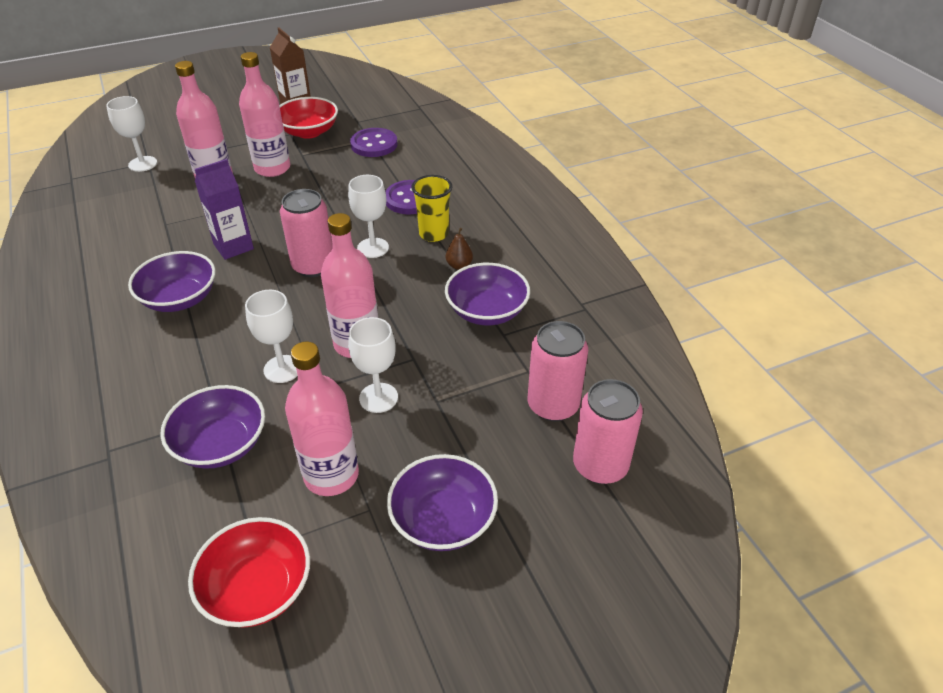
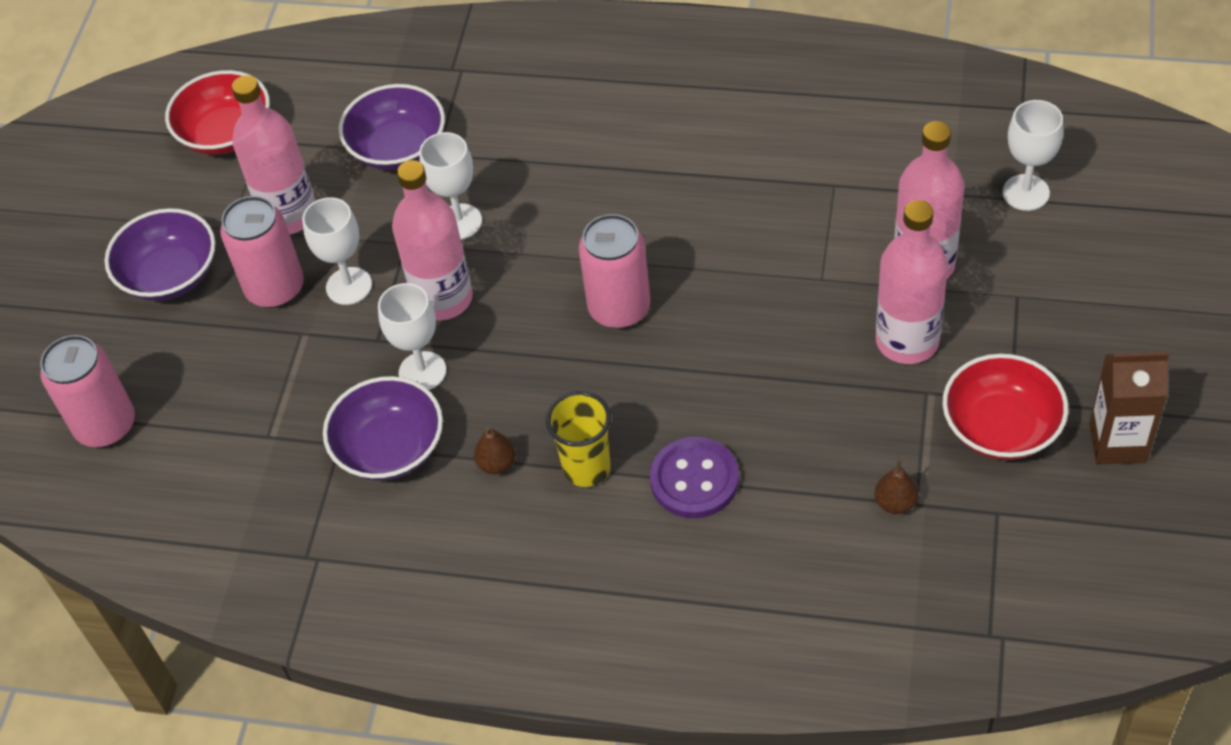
camera: 130 degrees right, 10 degrees up
purple bowl [128,251,216,312] -> none
purple carton [195,159,254,260] -> none
white goblet [348,175,389,258] -> white goblet moved to [378,283,446,390]
purple button [350,128,397,157] -> brown pear [875,461,918,514]
pink can [528,321,588,421] -> pink can moved to [220,196,304,308]

